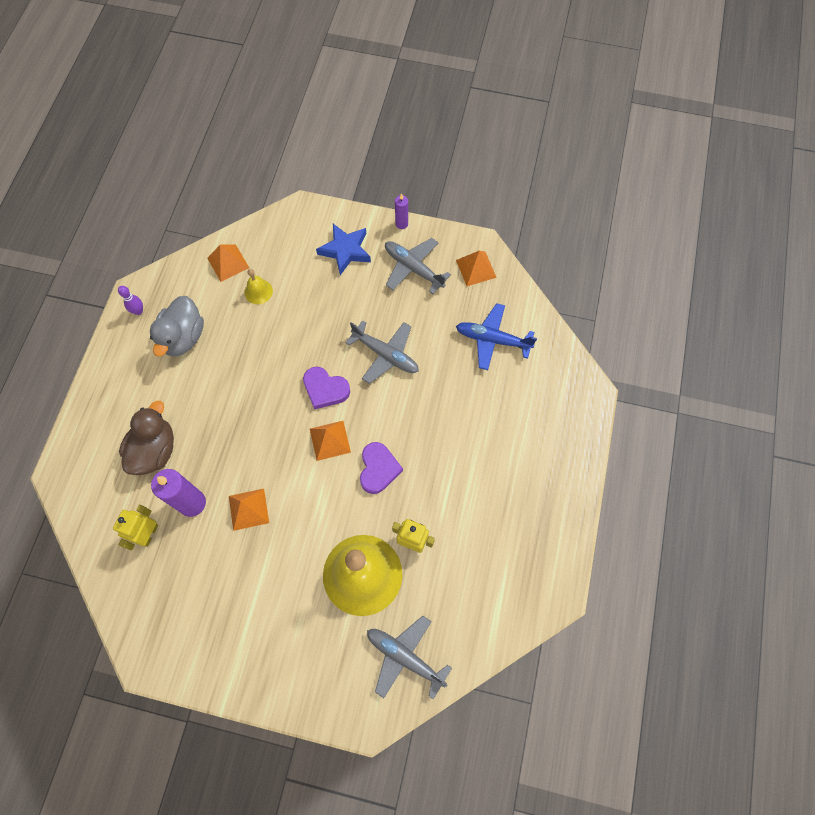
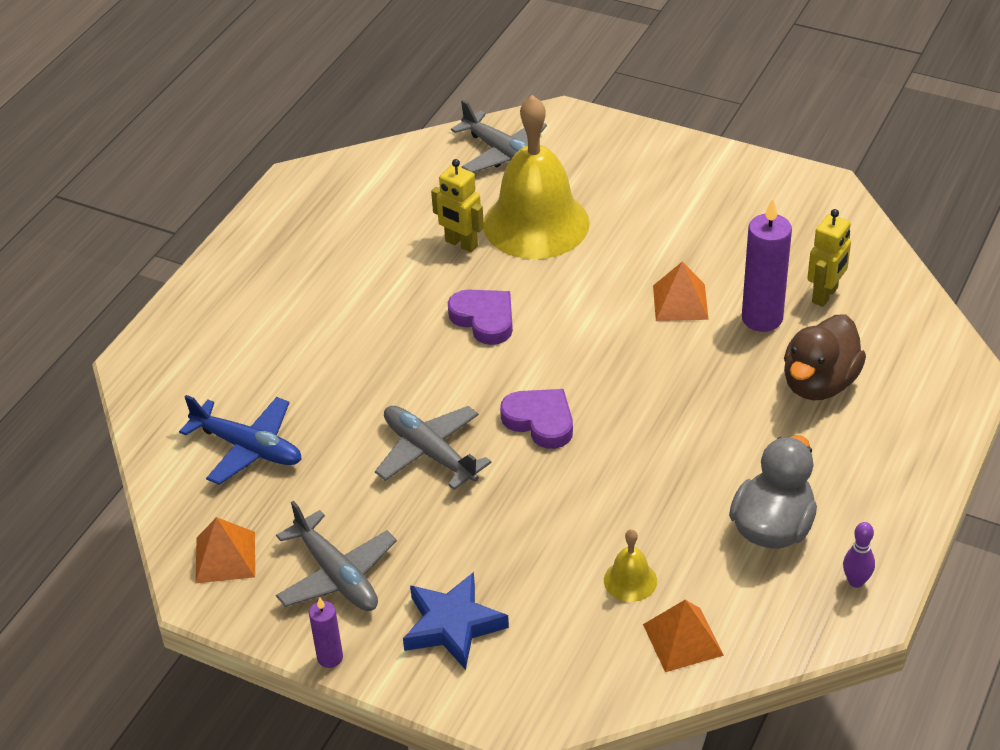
camera: 165 degrees left, 25 degrees down
orange pyramid [310,421,351,461] -> none
purple heart [360,442,403,494] -> purple heart turned 120 degrees clockwise [448,289,513,345]

